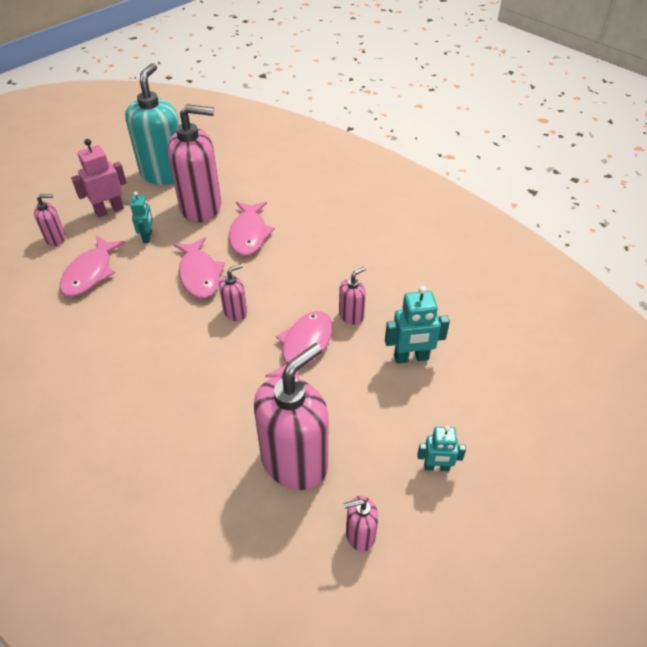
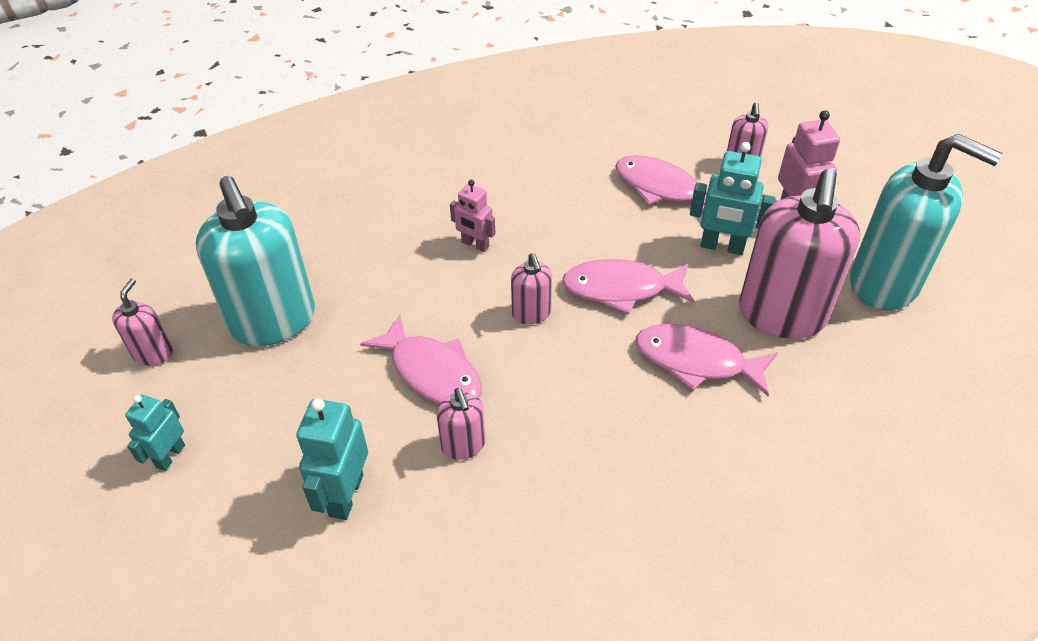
camera: 110 degrees right, 0 degrees up
turquoise robot [130,192,153,243] -> turquoise robot [690,142,775,255], size x1.54
pink soap dispenser [254,343,329,490] -> turquoise soap dispenser [196,176,315,346]
none -> pink robot [450,180,495,252]

